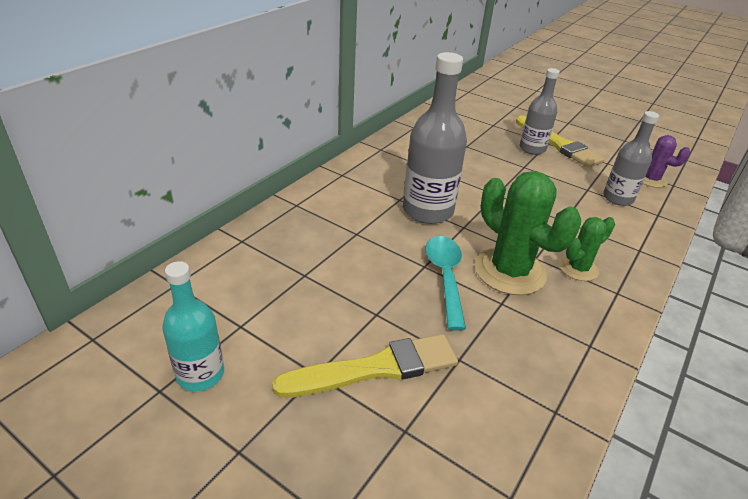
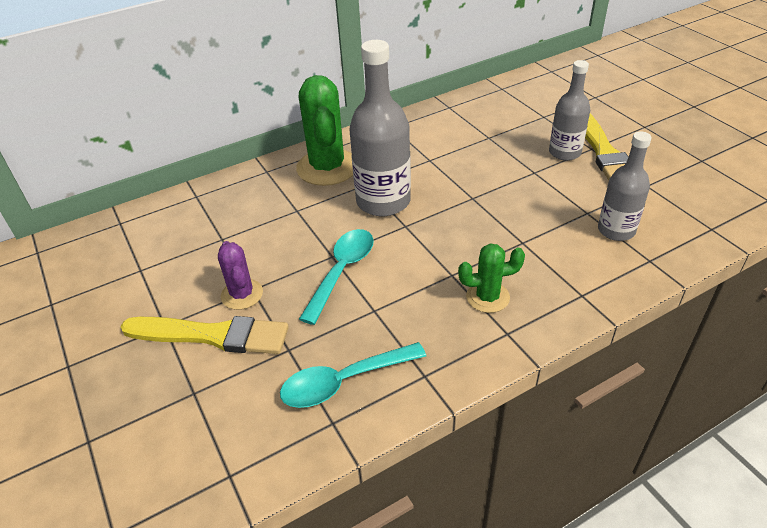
camera: 30 degrees right, 5 degrees up
turquoise bottle [162,261,224,391] -> none
green cactus [475,171,581,295] -> green cactus moved to [296,75,353,186]
purple cactus [643,135,690,188] -> purple cactus moved to [218,241,263,310]
none -> turquoise spoon [280,342,426,408]

